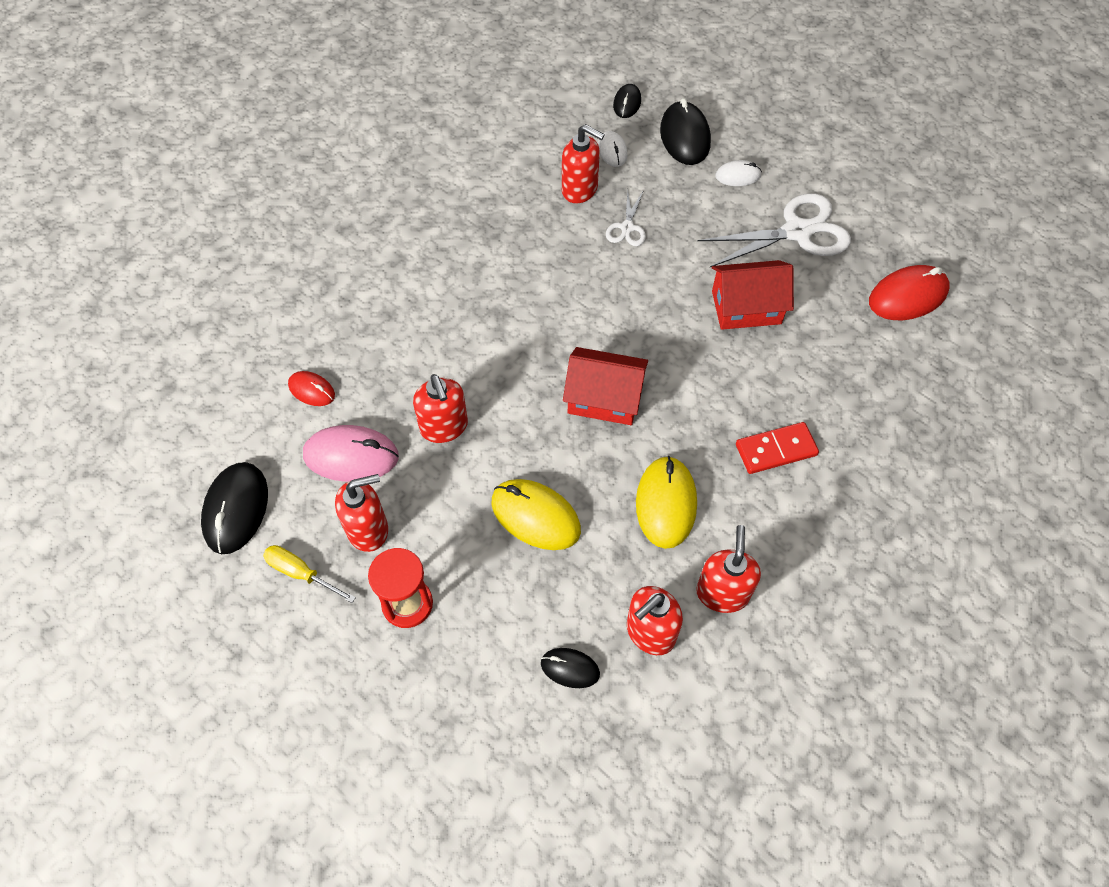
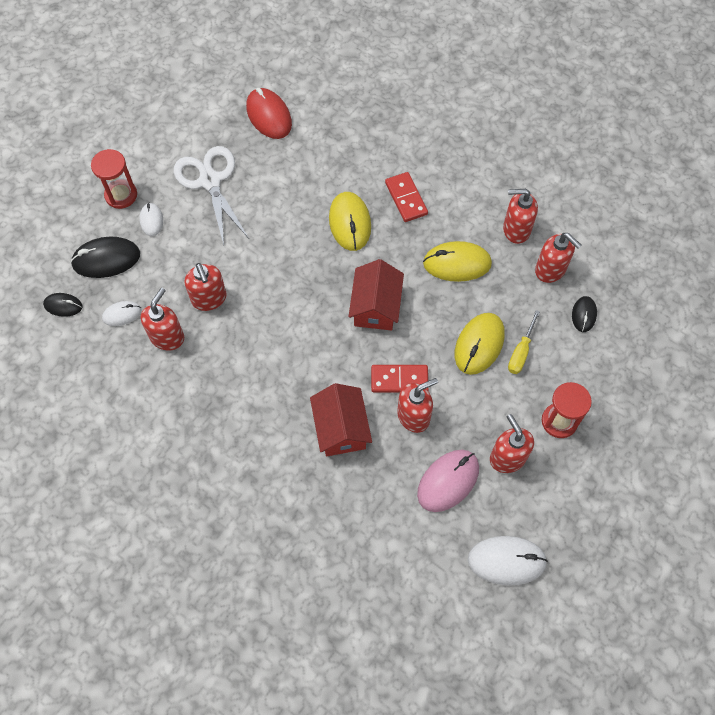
camera: 95 degrees left, 5 degrees up
black mouse [201,462,268,554] -> white mouse [468,536,548,585]
yellow screwdriver [263,545,356,603] -> yellow screwdriver moved to [508,310,540,374]
red mouse [288,371,335,406] -> none
pink mouse [303,425,399,482] -> pink mouse turned 45 degrees clockwise [417,450,479,512]
white scissors [606,190,646,246] -> red soap dispenser [185,263,227,311]
red house [712,260,794,330] -> red house moved to [310,383,372,456]
none -> red hourglass [91,149,137,209]
none -> yellow mouse [329,192,371,251]
none -> red domino [371,365,429,393]

